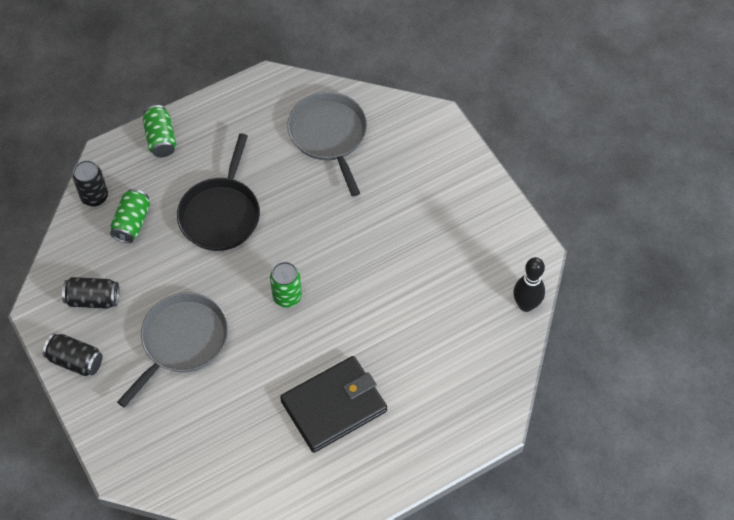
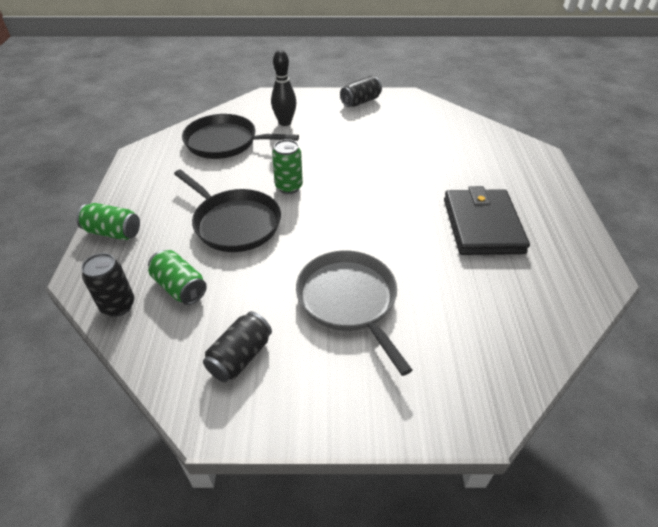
camera: 60 degrees left, 15 degrees down
black can [43,334,103,376] -> black can moved to [340,76,382,107]
green can [270,262,302,308] -> green can moved to [272,139,303,194]
grey pan [287,92,367,196] -> black pan [182,114,299,159]
black bowling pin [513,257,545,312] -> black bowling pin moved to [271,50,296,126]

